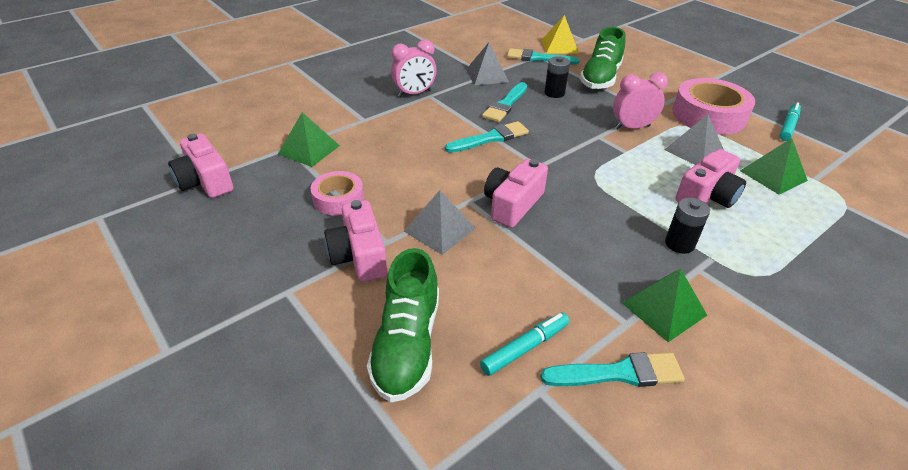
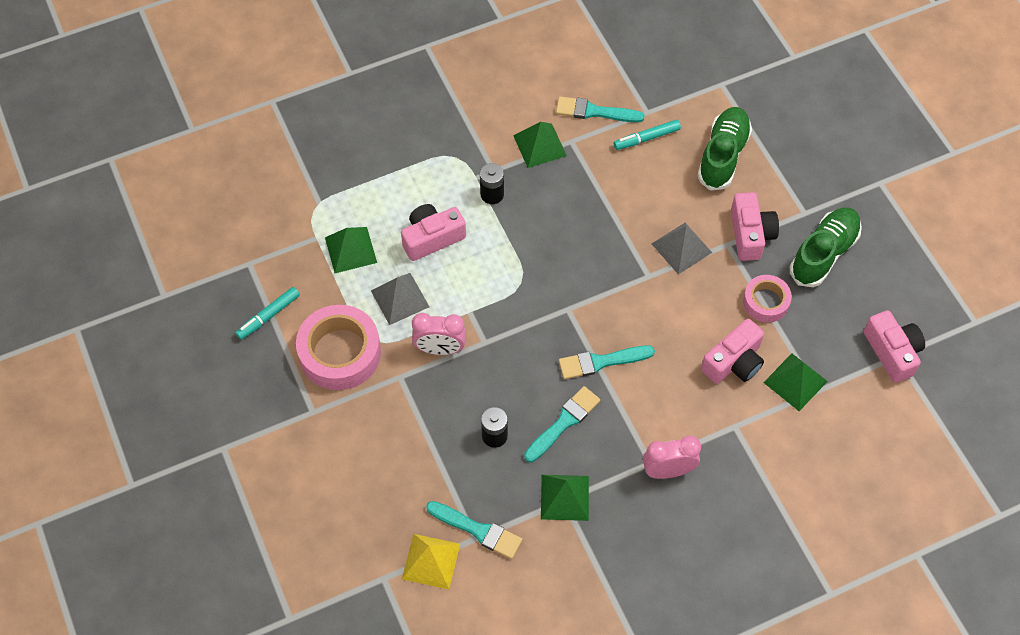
camera: 165 degrees left, 20 degrees up
grey pyramid [466,43,509,85] -> green pyramid [541,475,589,521]
pink camera [484,159,548,228] -> pink camera moved to [701,319,764,384]
green shoe [580,27,625,89] -> green shoe moved to [790,207,862,287]

